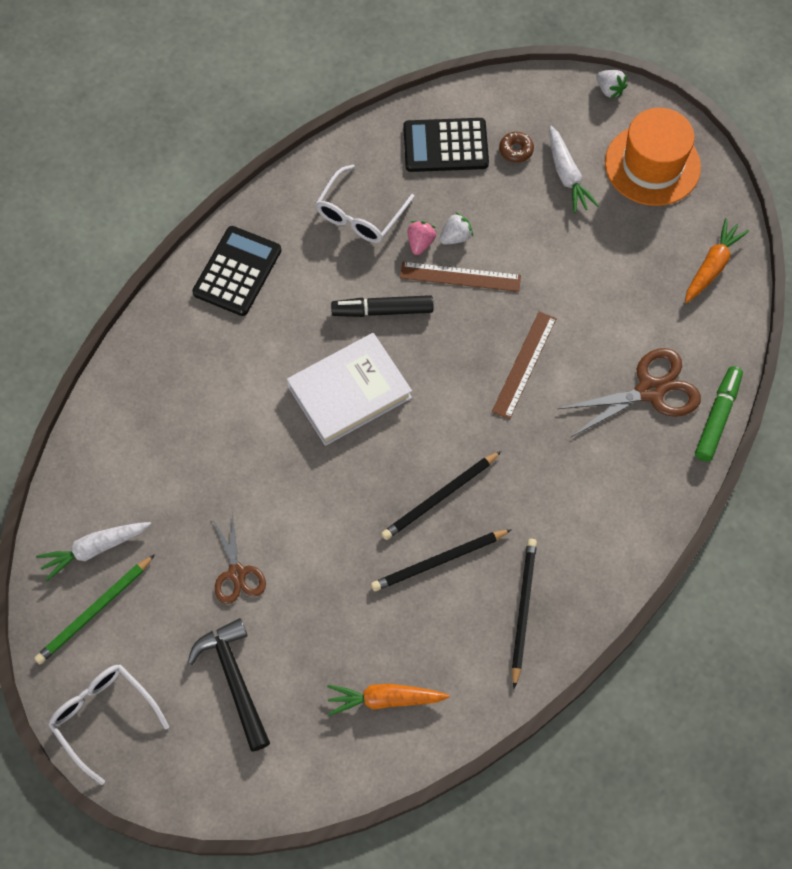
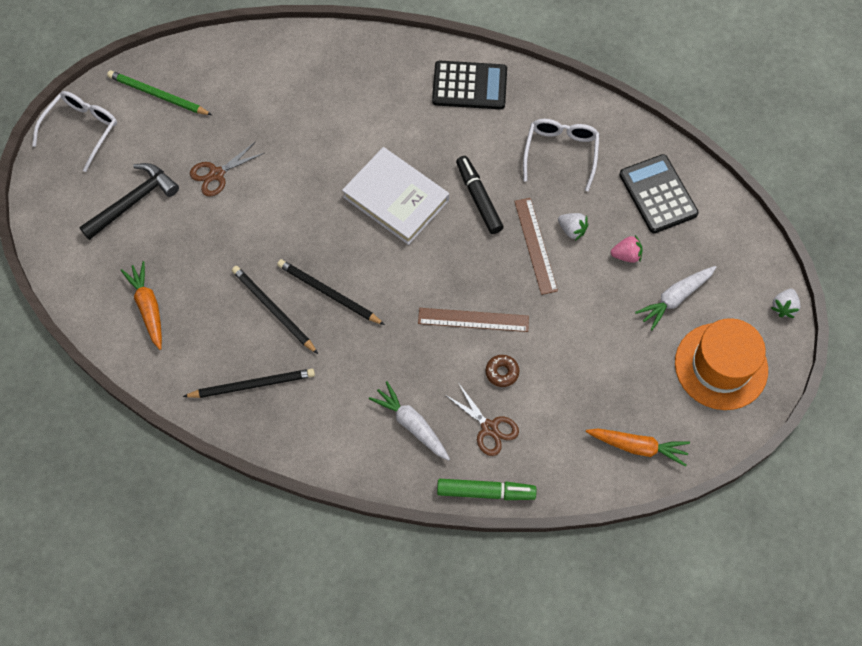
camera: 70 degrees right, 0 degrees up
white carrot [36,522,151,582] -> white carrot moved to [369,381,450,461]
white glasses [316,165,414,243] -> white glasses turned 90 degrees clockwise [523,119,600,191]
pink strawberry [408,221,436,255] -> pink strawberry moved to [611,235,643,263]
brown donut [499,132,534,163] -> brown donut moved to [486,355,519,387]
brown scissors [557,348,701,437] -> brown scissors [444,384,519,456], size x0.64

